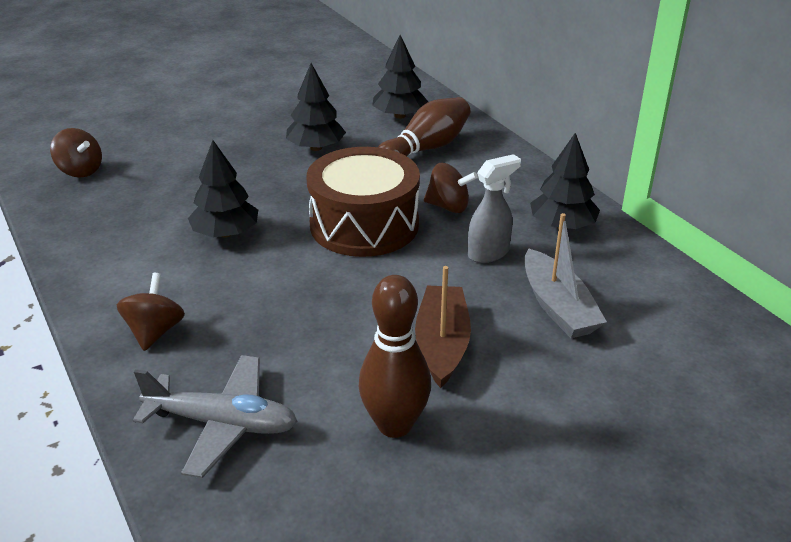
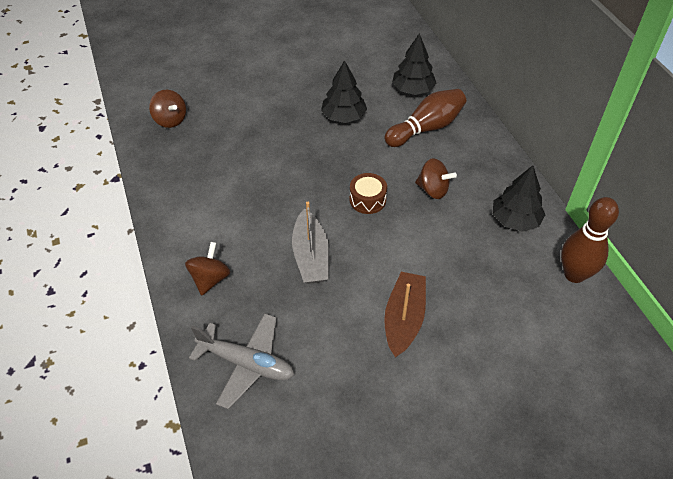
camera: 10 degrees right, 15 degrees up
black tree [188,140,258,238] -> none
brown drum [306,147,420,257] -> brown drum [349,173,387,214], size x0.46
brown bowling pin [359,275,431,438] -> brown bowling pin moved to [561,197,619,283]
grey spray bottle [468,154,521,263] -> none
grey boat [524,213,607,338] -> grey boat moved to [292,202,329,284]

